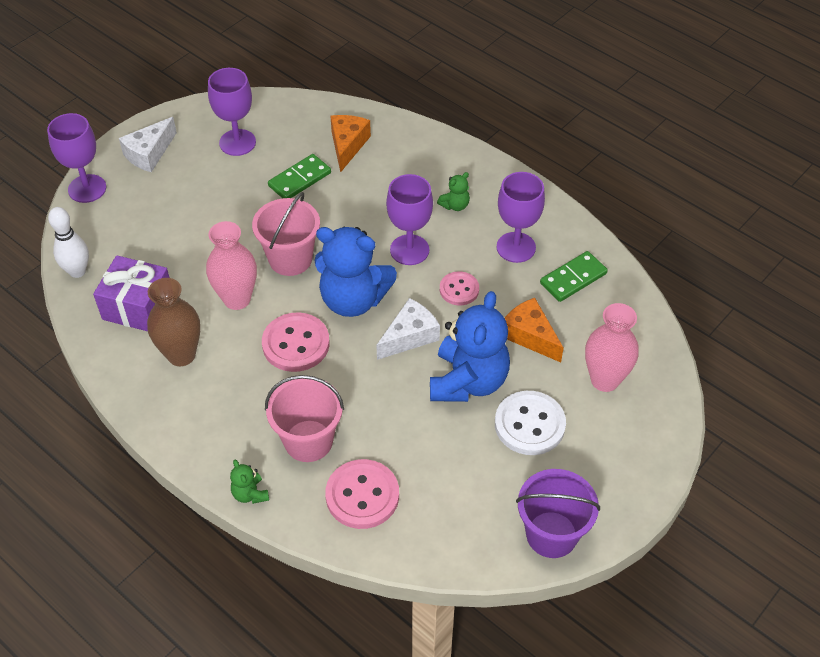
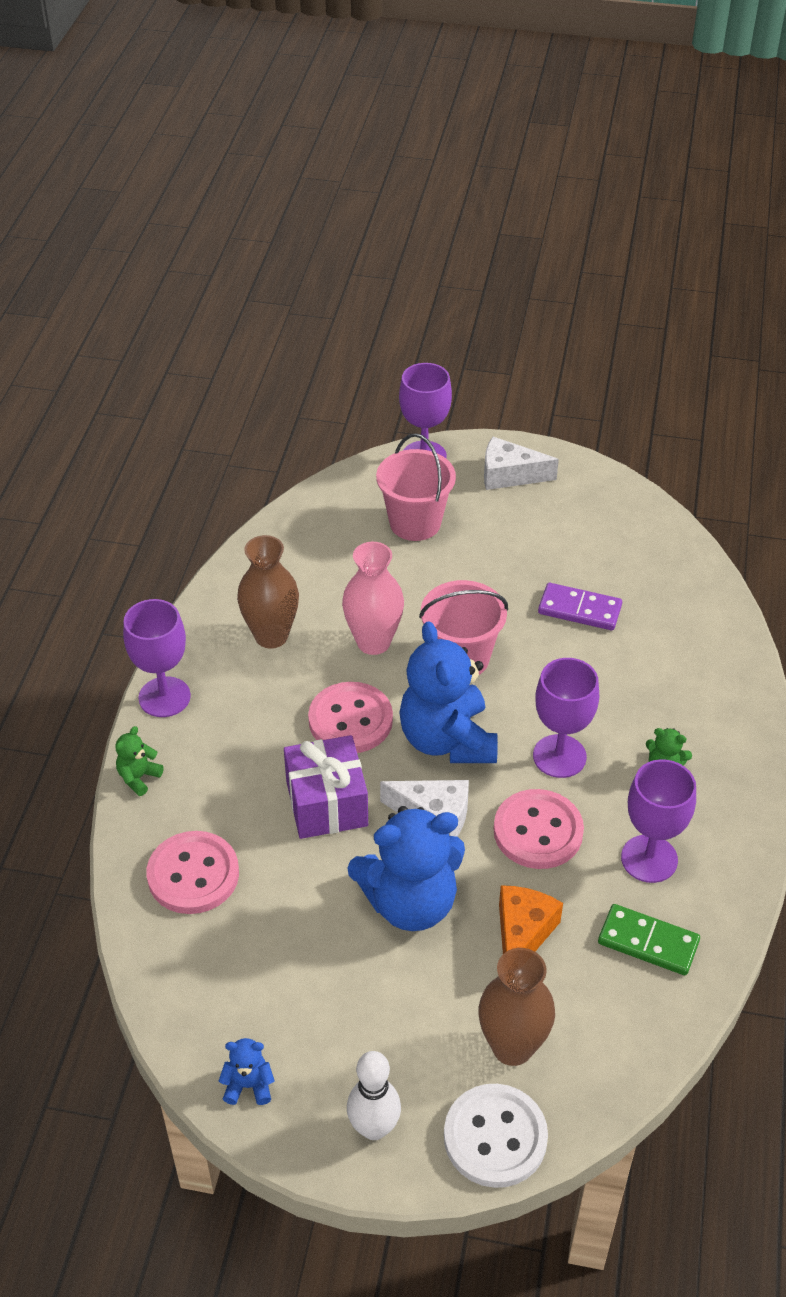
camera: 60 degrees right, 5 degrees down
white bowling pin [48,207,89,278] -> white bowling pin moved to [347,1051,401,1140]
purple gift [93,255,169,331] -> purple gift moved to [284,735,368,839]
purple goblet [208,68,256,156] -> purple goblet moved to [123,599,191,717]
pink bucket [265,375,344,462] -> pink bucket moved to [376,433,456,541]
green domino [268,154,331,198] -> purple domino [538,583,622,630]
orange cheese [330,115,371,173] -> none
pink button [440,271,479,305] -> pink button [494,789,584,869], size x1.63
white button [495,391,566,455] -> white button moved to [444,1084,548,1188]
purple bucket [516,469,600,558] -> blue teddy bear [219,1038,275,1105]
pink vase [585,303,639,392] -> brown vase [478,948,555,1066]

